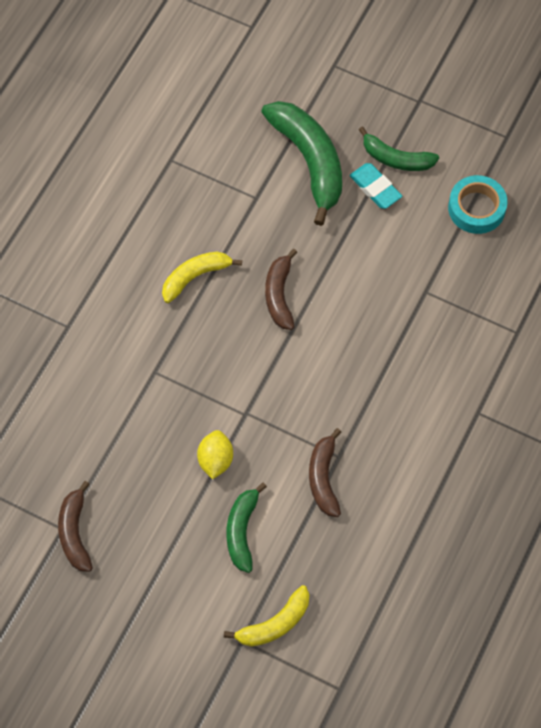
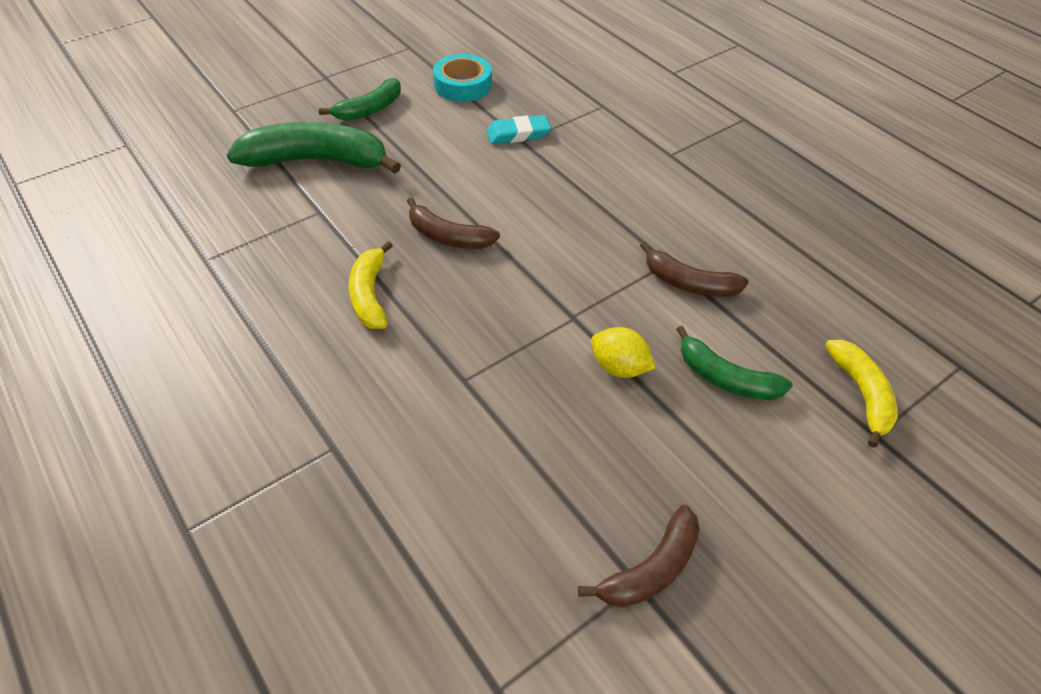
camera: 65 degrees left, 15 degrees down
brown banana [58,481,93,572] -> brown banana turned 60 degrees counterclockwise [578,505,700,607]
turquoise eraser [350,163,402,209] -> turquoise eraser moved to [487,115,551,144]

